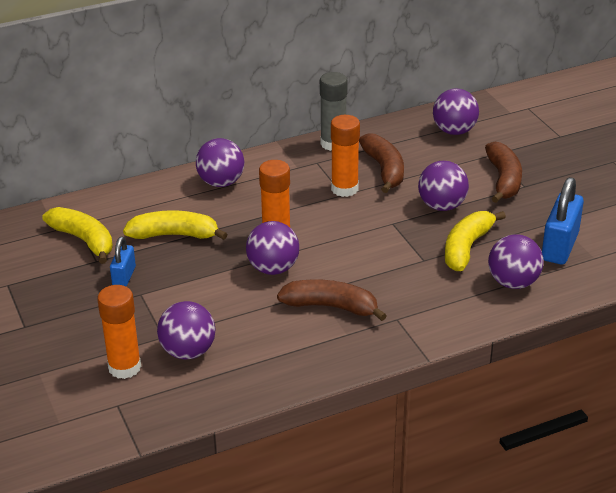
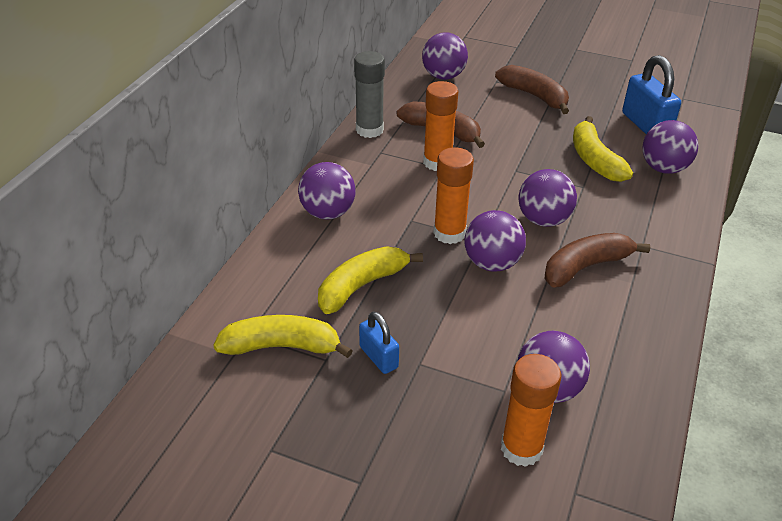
camera: 45 degrees left, 5 degrees up
purple ball [418,161,469,211] -> purple ball moved to [519,169,577,227]

